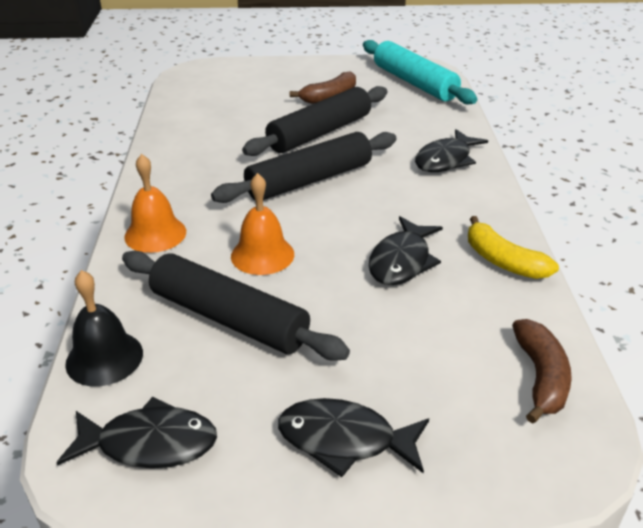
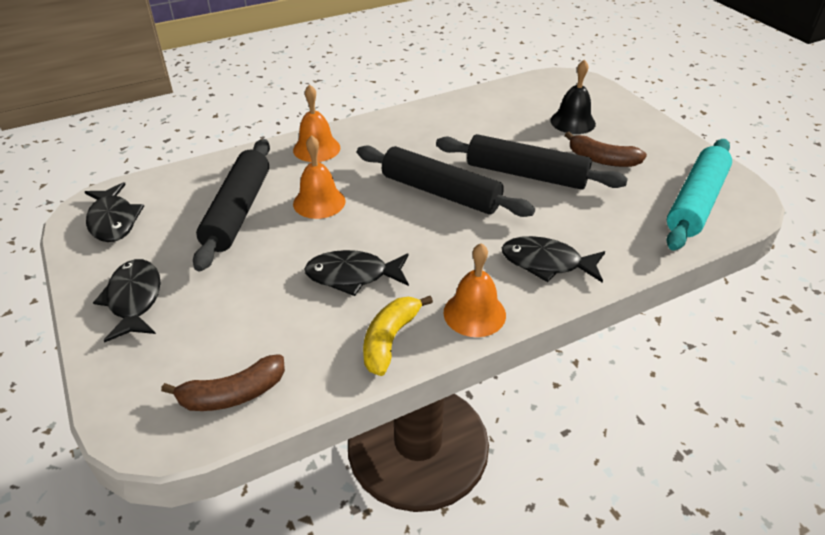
camera: 65 degrees right, 5 degrees up
black bell [65,270,143,386] -> black bell moved to [550,59,596,134]
none -> orange bell [444,243,506,337]

